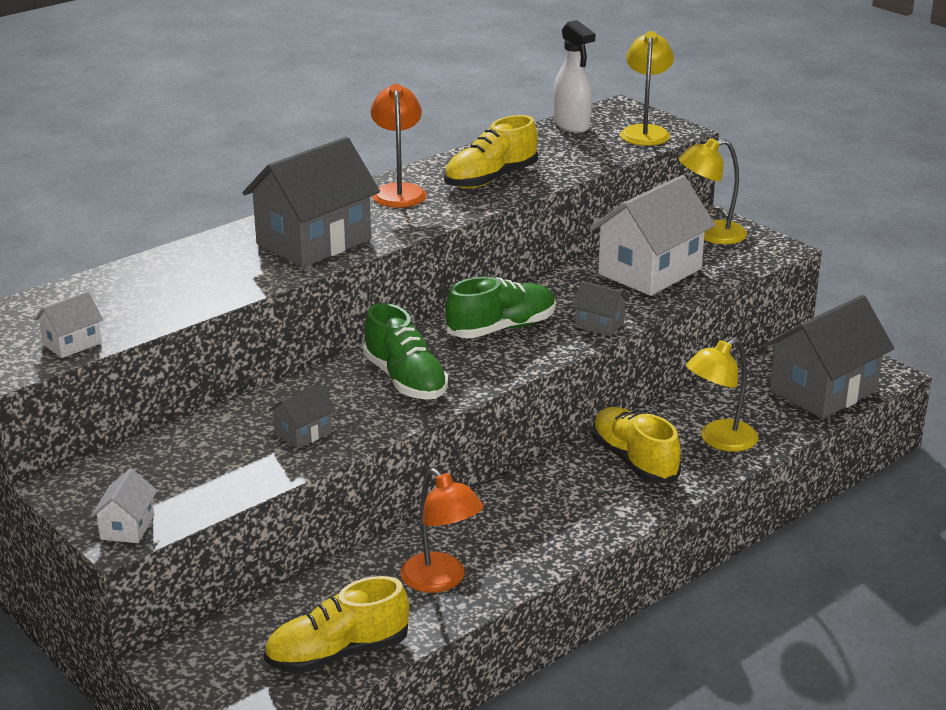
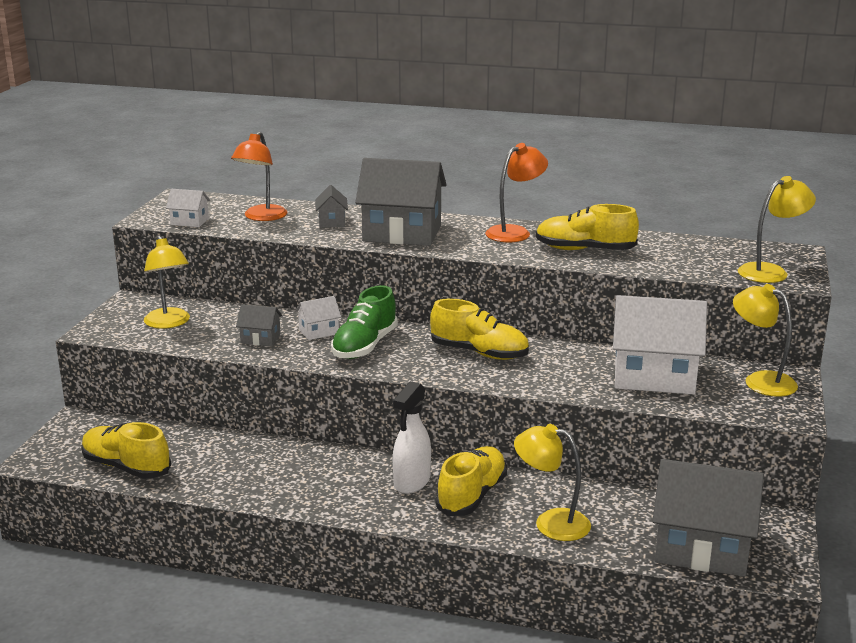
camera: 55 degrees right, 5 degrees down
white house [91,469,157,543] -> white house moved to [295,296,341,340]
orange lamp [400,468,484,593] -> orange lamp moved to [231,132,287,221]
green shoe [445,277,556,338] -> yellow shoe [430,298,529,360]
white spray bottle [553,20,595,133] -> white spray bottle moved to [393,381,431,494]
grey house [572,281,629,336] -> grey house moved to [315,185,348,228]
none -> yellow lamp [144,235,190,329]

